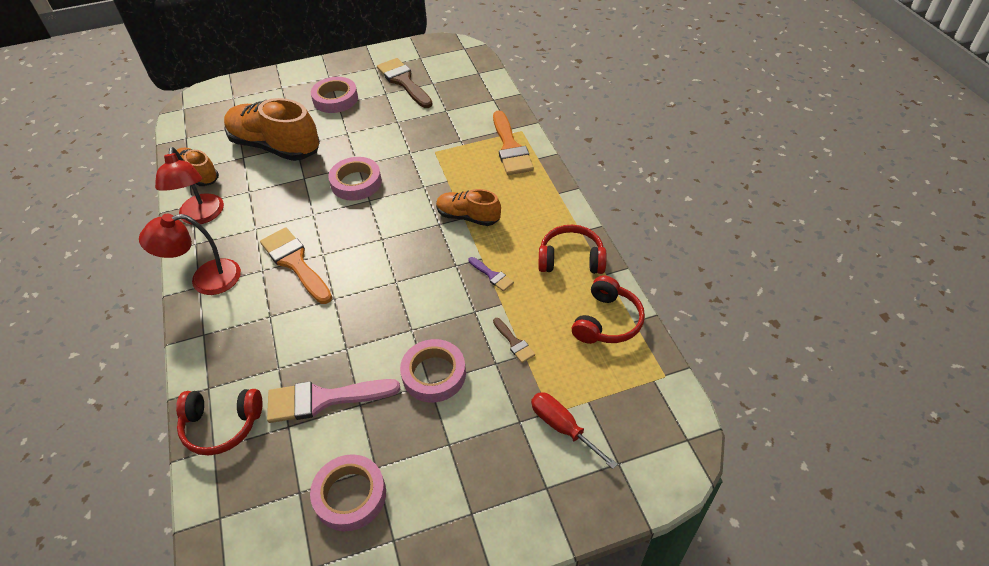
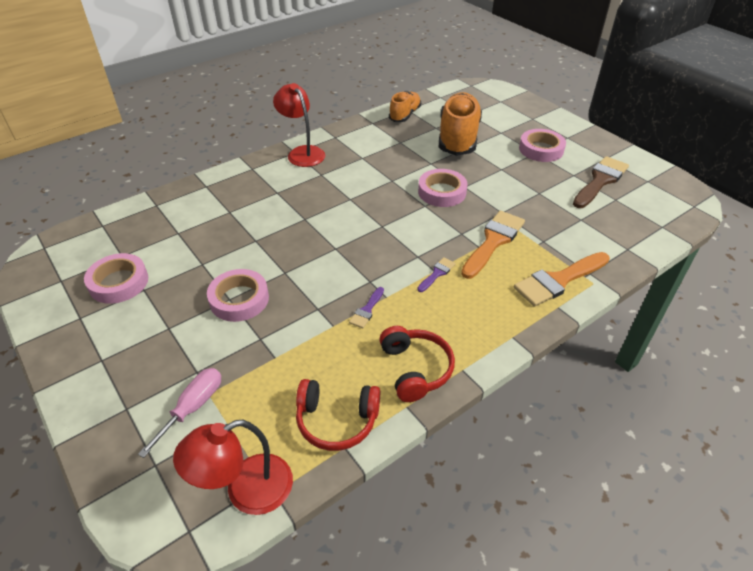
camera: 70 degrees right, 5 degrees down
red lamp [155,147,224,225] -> red lamp moved to [173,420,293,515]
red headphones [176,389,263,455] -> none
orange brush [260,227,332,304] -> orange brush moved to [461,211,525,279]
pink brush [267,379,400,423] -> none
orange shoe [436,189,501,226] -> purple brush [417,257,456,292]
brown brush [493,318,535,363] -> none
red screwdriver [531,392,618,469] -> pink screwdriver [138,368,221,458]

